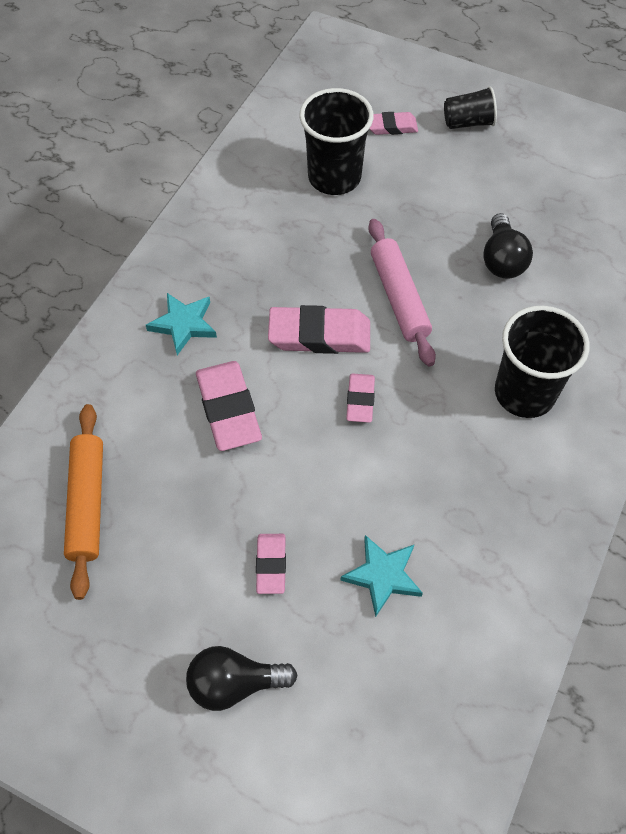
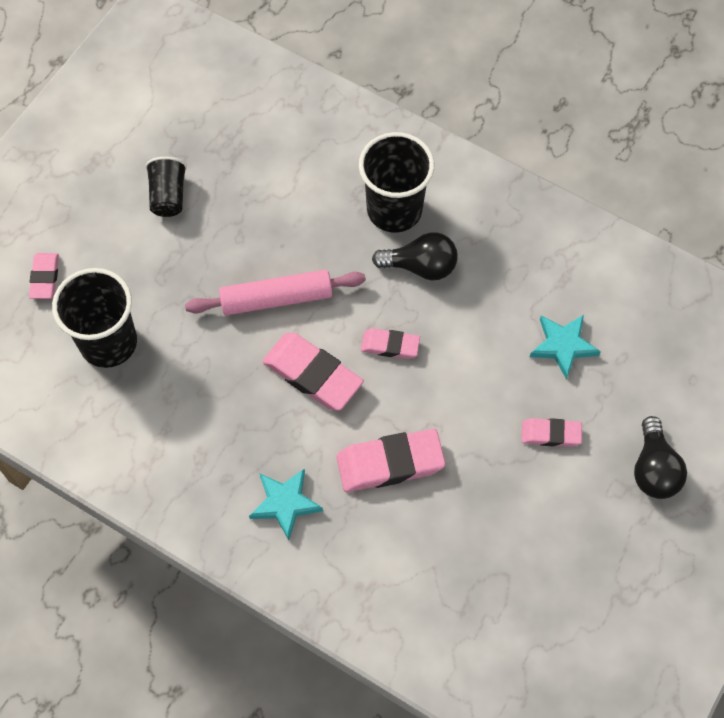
camera: 85 degrees left, 5 degrees up
orange rolling pin [64,404,103,600] -> none
pink eraser [268,305,370,354] -> pink eraser turned 60 degrees counterclockwise [262,333,364,411]
black cup [444,86,497,129] -> black cup moved to [145,157,187,217]
black light bulb [483,213,533,279] -> black light bulb moved to [372,232,458,280]

